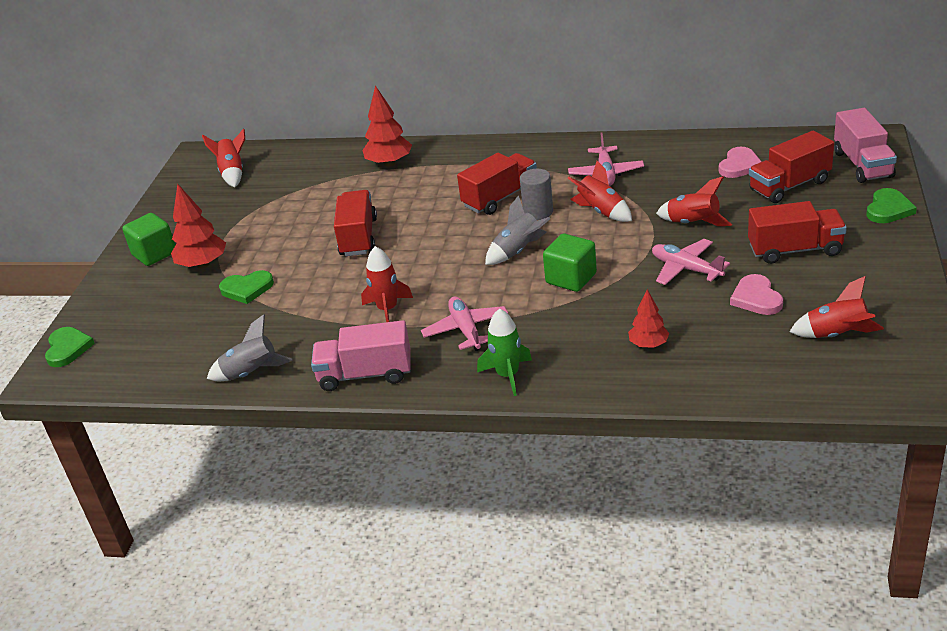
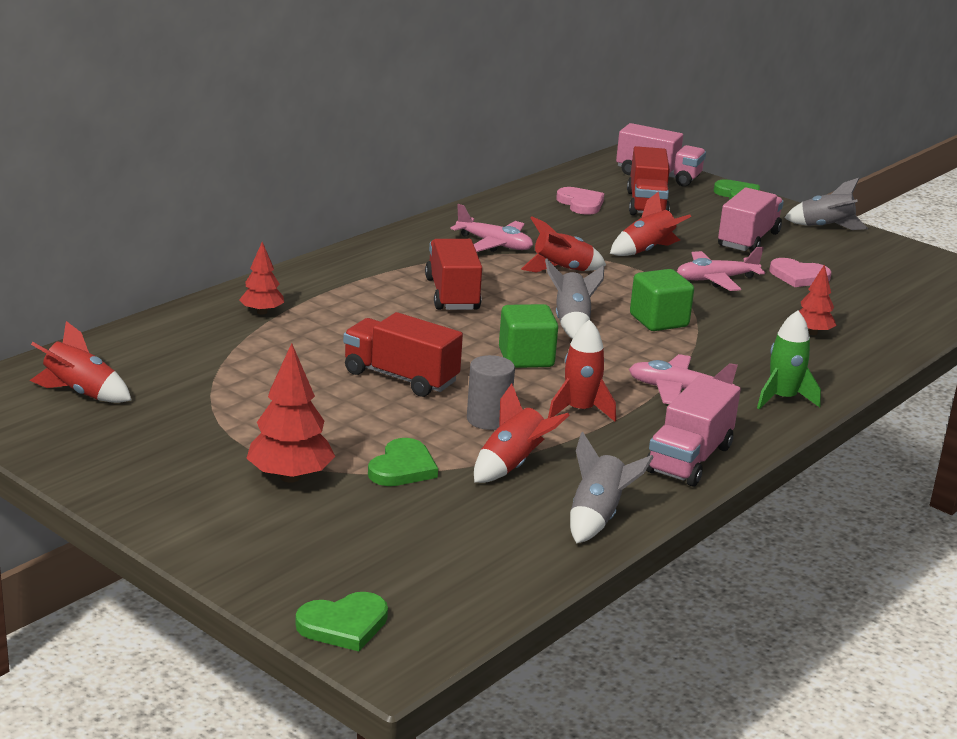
camera: 65 degrees left, 10 degrees down
green heart [45,327,95,367] -> green heart turned 135 degrees clockwise [296,592,388,651]
green cube [122,213,175,266] -> green cube moved to [499,304,558,368]
red tree [362,85,412,167] -> red tree [239,242,284,315], size x0.62
grey cylinder [520,169,553,220] -> grey cylinder moved to [467,355,515,430]
red truck [748,201,847,264] -> pink truck [718,188,784,253]
red rocket [790,276,884,338] -> red rocket moved to [474,384,569,483]
none -> grey rocket [784,178,868,230]

